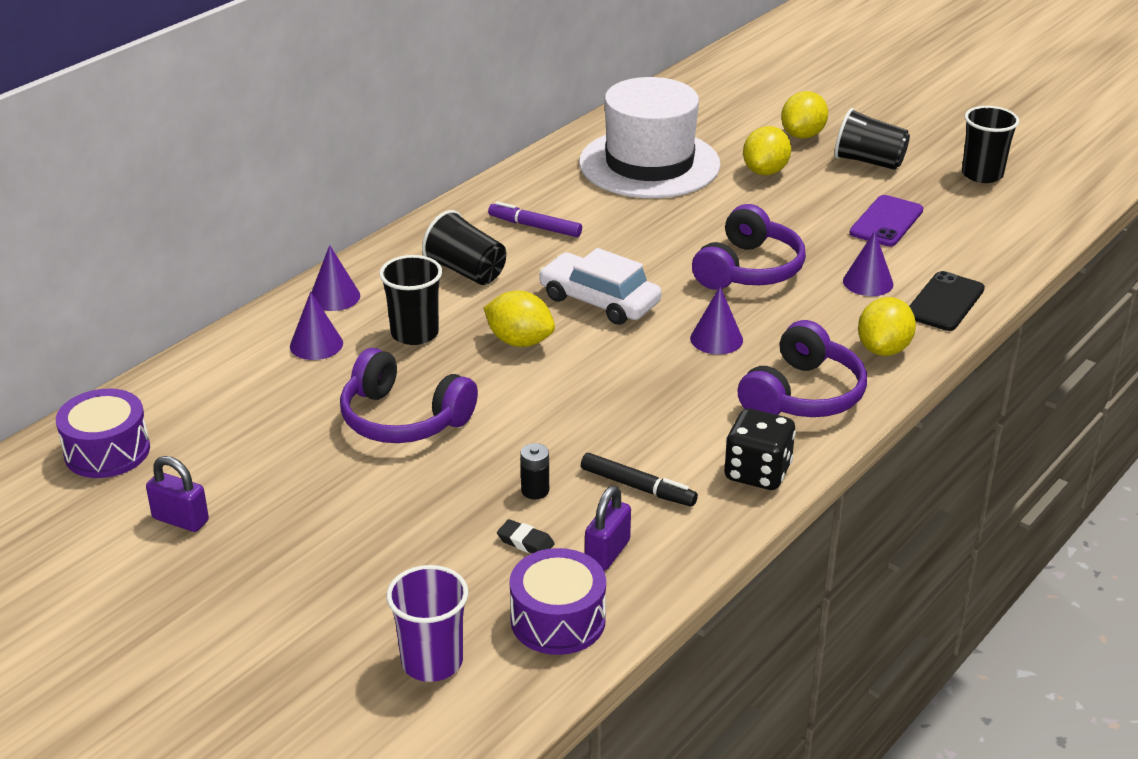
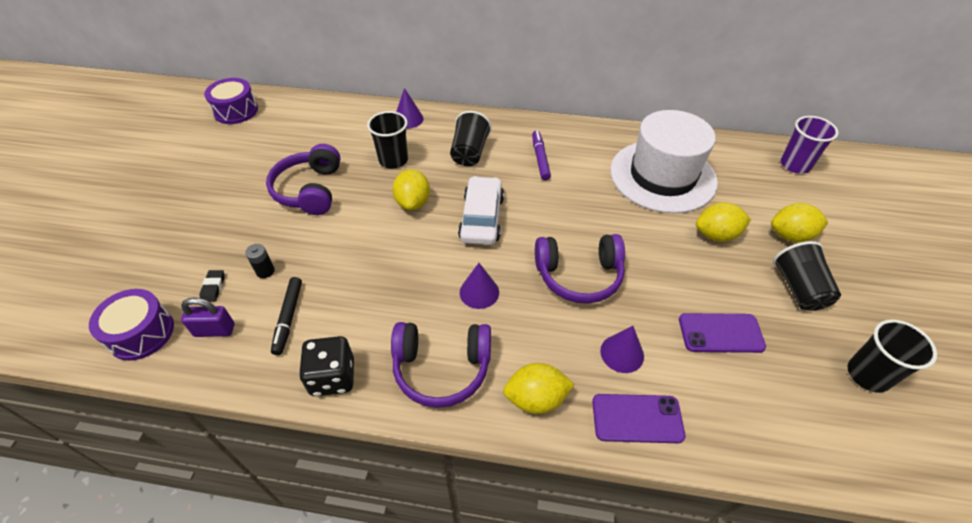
camera: 60 degrees right, 15 degrees up
purple padlock [146,456,209,532] -> none
purple cone [290,292,343,360] -> none
purple cup [387,565,468,682] -> purple cup moved to [781,116,839,174]
black phone [909,271,985,331] -> purple phone [592,394,685,443]

